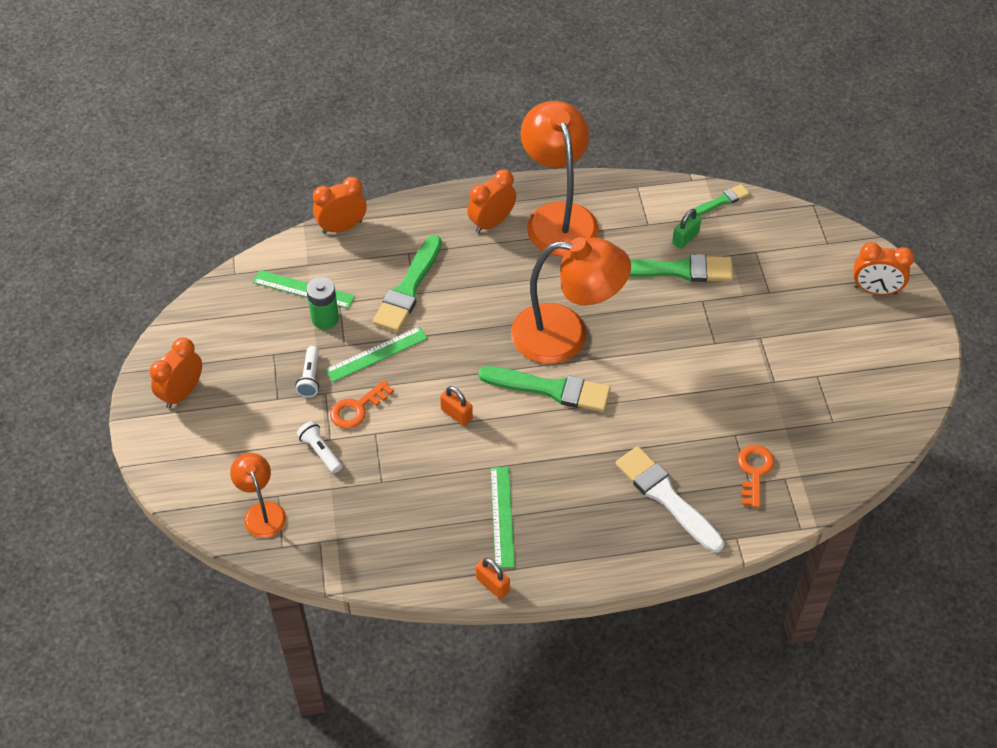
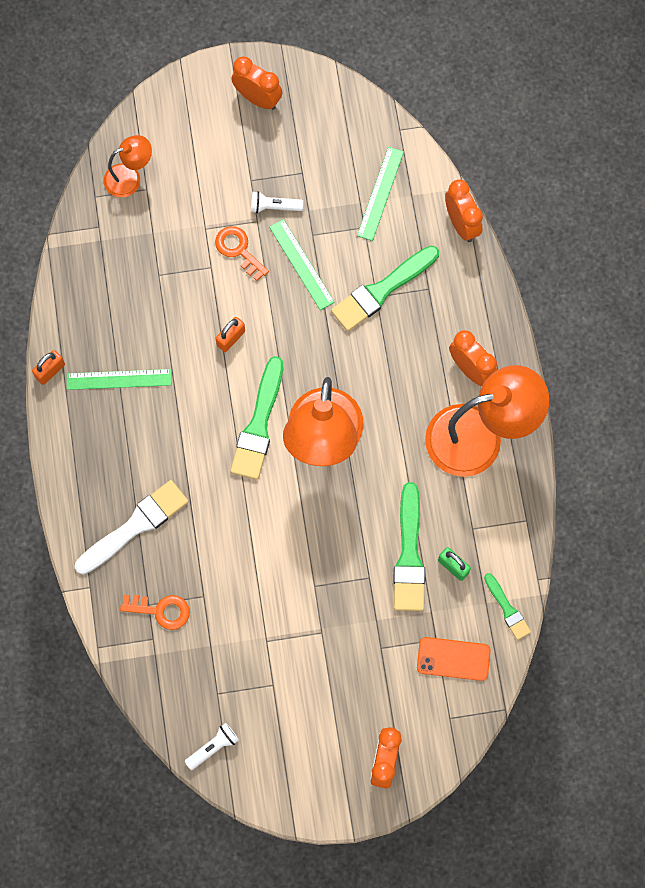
camera: 90 degrees right, 20 degrees up
white flashlight [297,421,342,473] -> white flashlight moved to [185,723,239,770]
green battery [306,277,339,329] -> none
green brush [373,235,442,332] -> green brush turned 60 degrees counterclockwise [331,246,439,331]
none -> orange phone [417,637,491,681]

